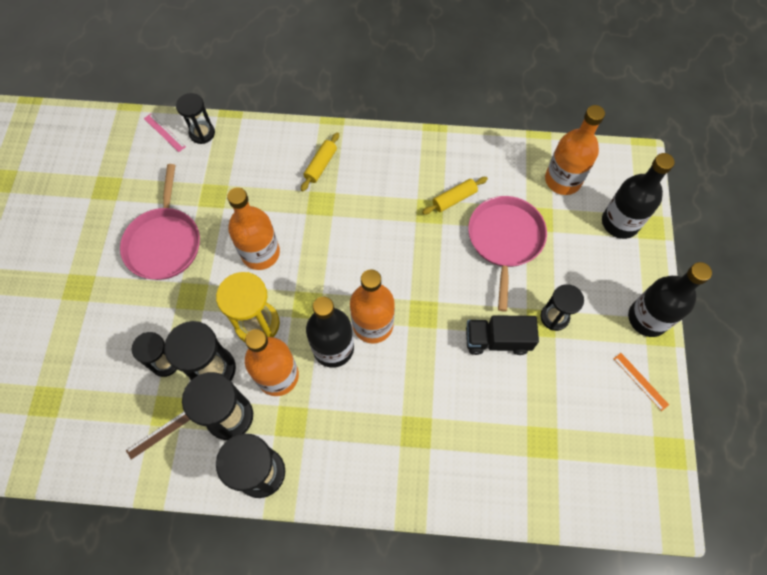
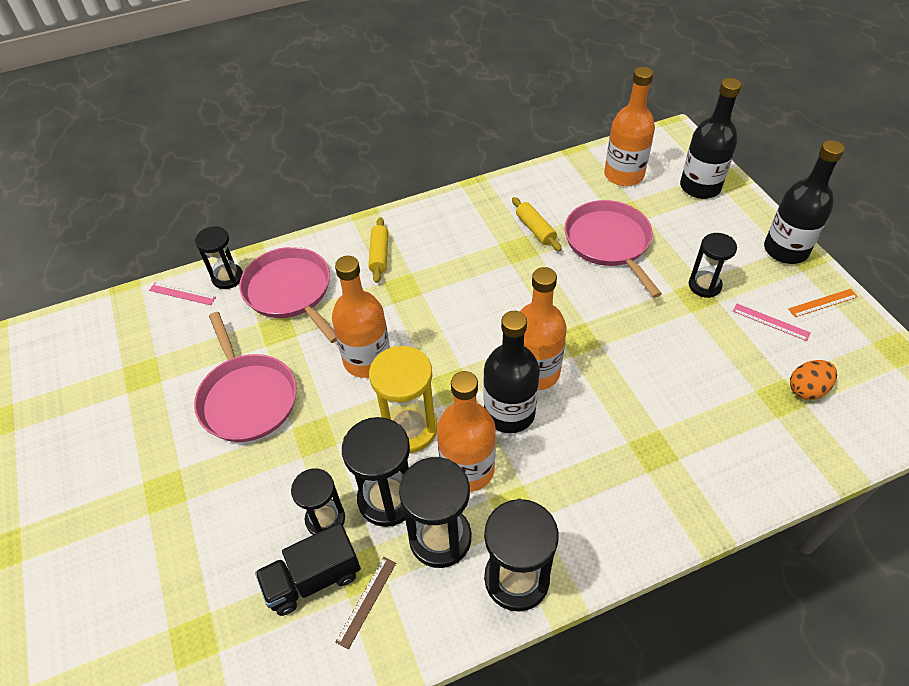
camera: 25 degrees left, 15 degrees down
yellow rolling pin [422,177,488,215] -> yellow rolling pin turned 60 degrees counterclockwise [512,197,562,251]
black truck [466,316,539,355] -> black truck moved to [255,523,361,616]
orange ruler [614,353,669,411] -> orange ruler turned 45 degrees counterclockwise [788,289,858,317]
none -> pink pan [239,247,337,343]
none -> pink ruler [733,304,811,341]
none -> orange egg [790,360,837,400]

